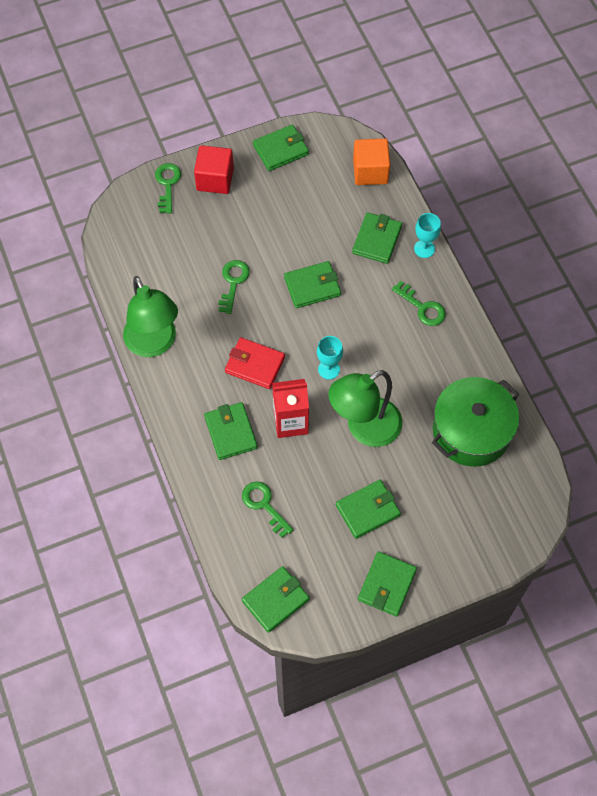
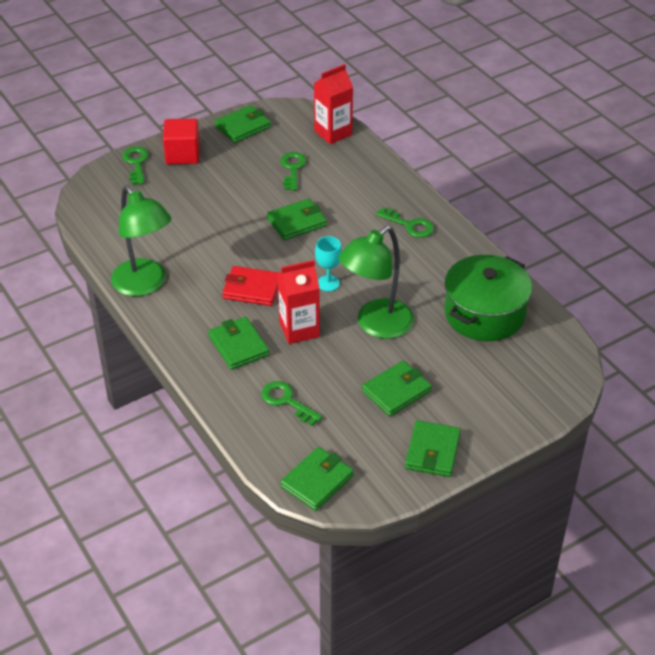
camera: 10 degrees left, 20 degrees down
green key [218,260,250,314] -> green key moved to [280,152,307,190]
green wallet [352,212,402,264] -> none
orange cube [353,138,390,185] -> red carton [314,64,353,144]
turquoise goblet [414,213,441,258] -> none

